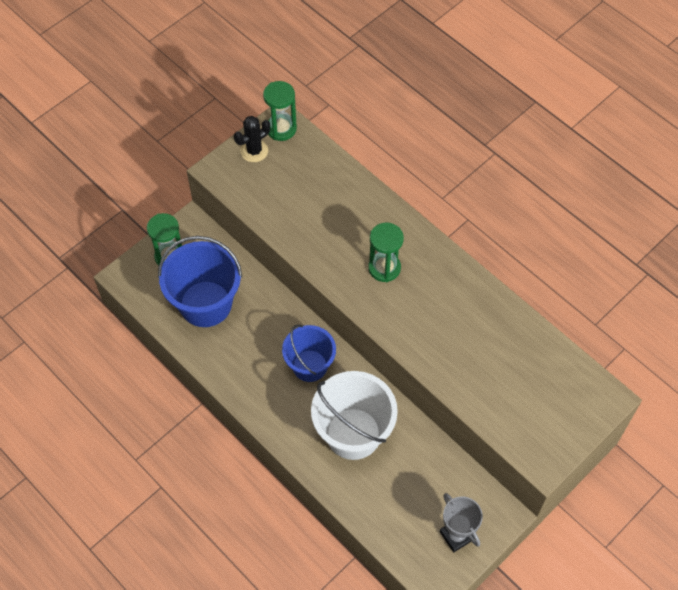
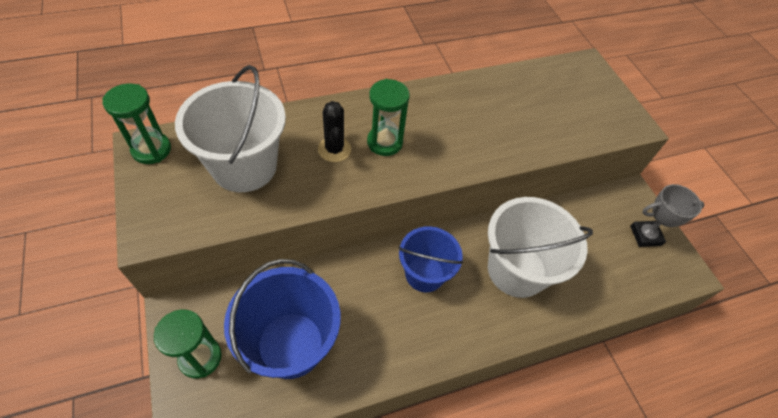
camera: 70 degrees left, 5 degrees down
black cactus [234,116,270,162] -> black cactus moved to [318,101,351,162]
none -> white bucket [175,65,286,192]

